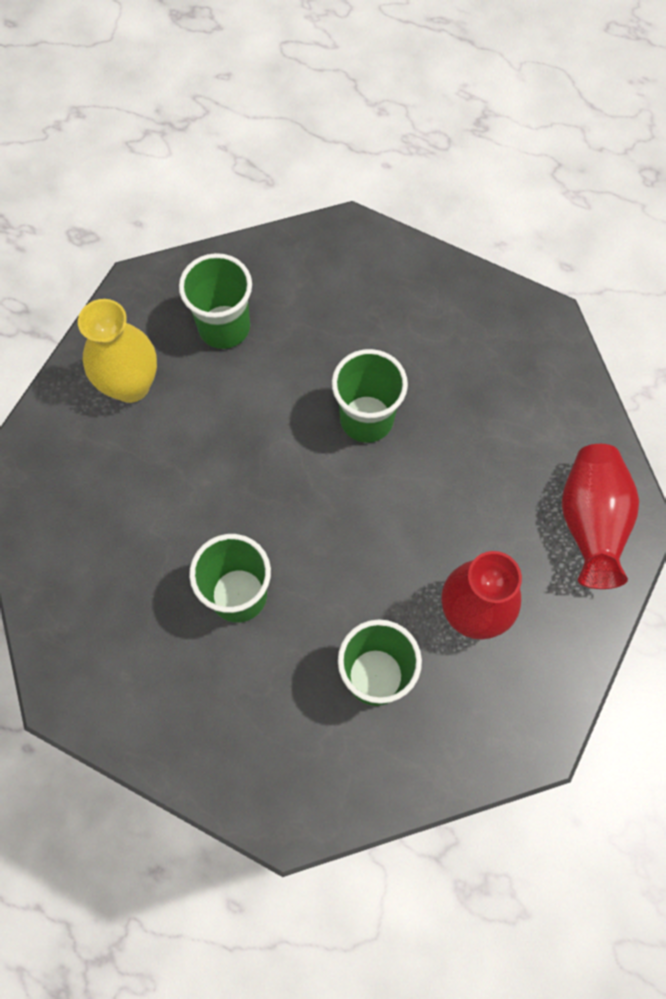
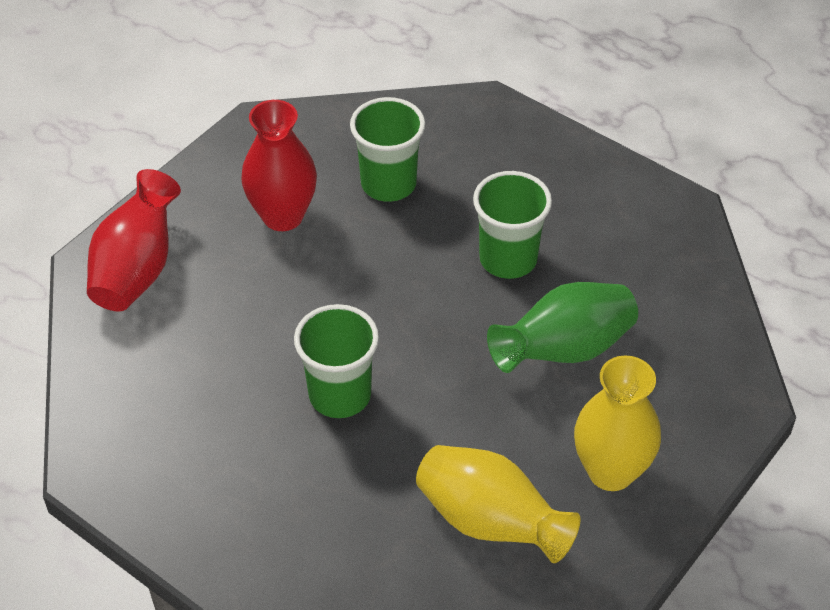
camera: 170 degrees left, 20 degrees down
green cup [179,253,252,349] -> yellow vase [416,445,581,563]
none -> green vase [487,282,638,373]

